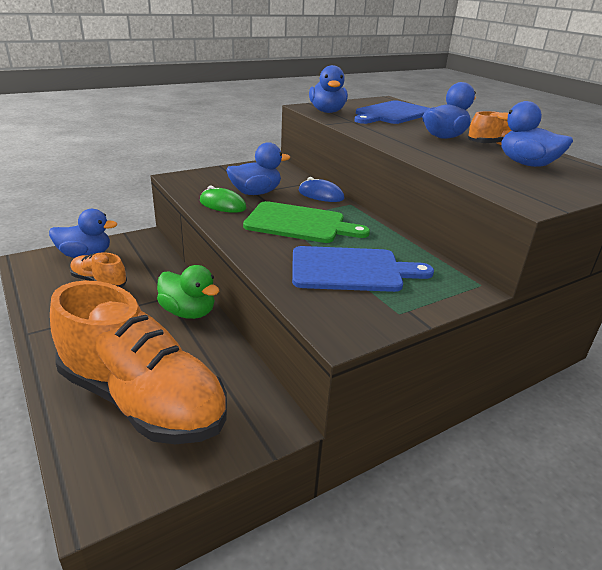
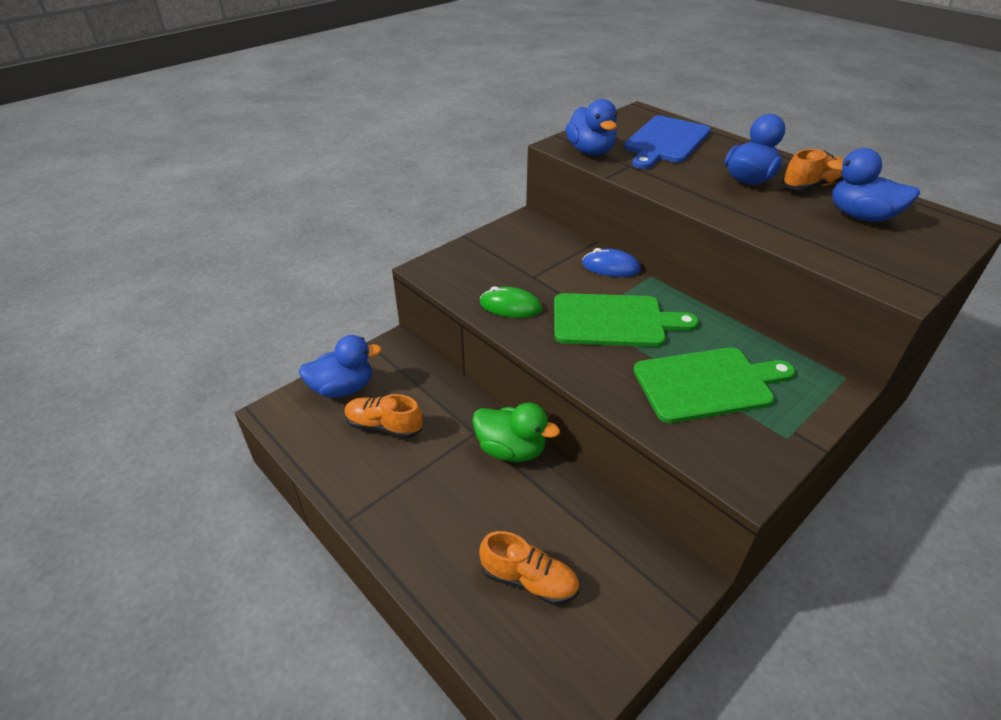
camera: 10 degrees left, 10 degrees up
orange shoe [50,280,227,444] -> orange shoe [479,531,579,605], size x0.45
blue duck [226,142,290,195] -> none
blue cutting board [292,246,434,292] -> green cutting board [633,347,795,423]

